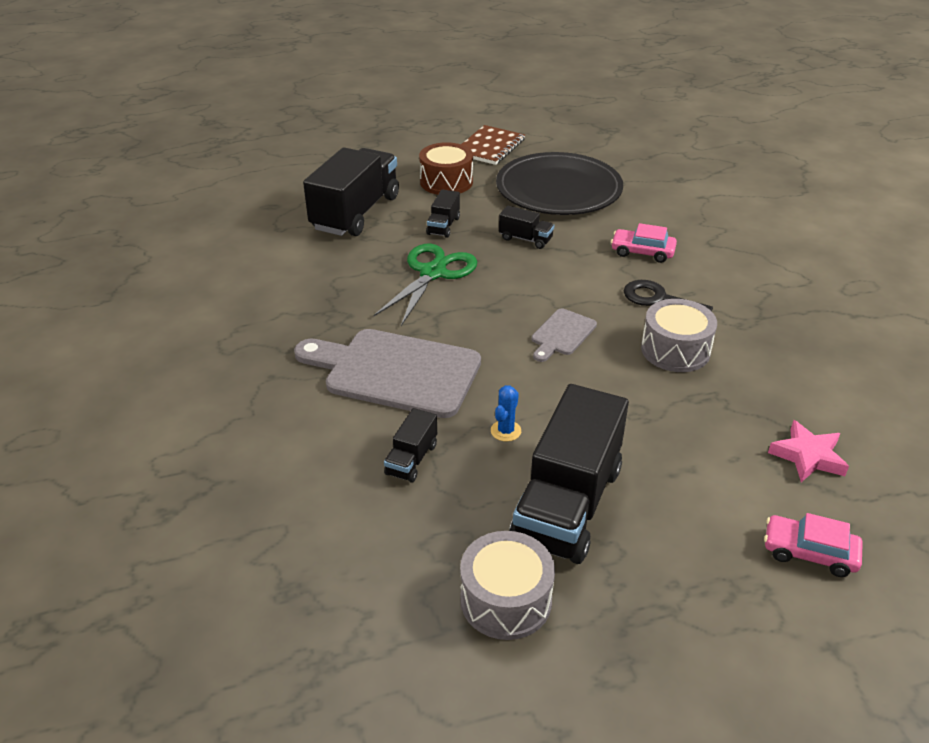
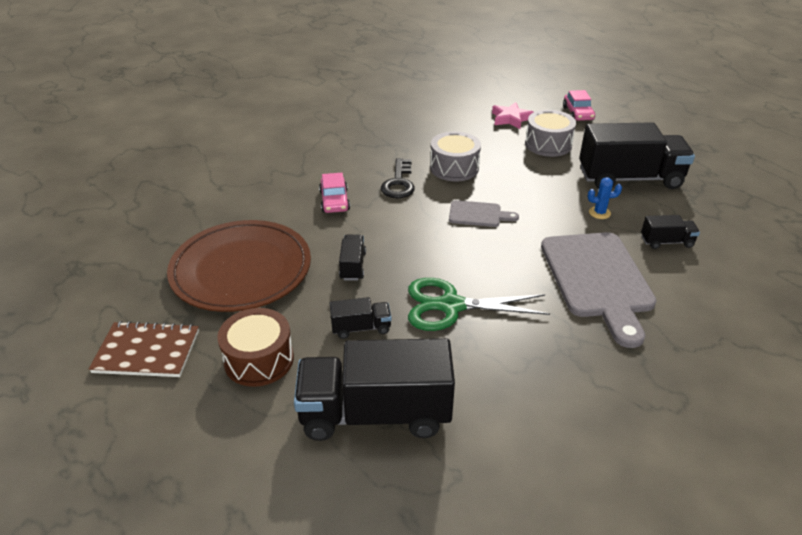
camera: 115 degrees left, 0 degrees up
grey drum [460,531,555,640] -> grey drum moved to [525,110,576,157]
black plate [496,152,623,215] -> brown plate [167,220,311,312]

